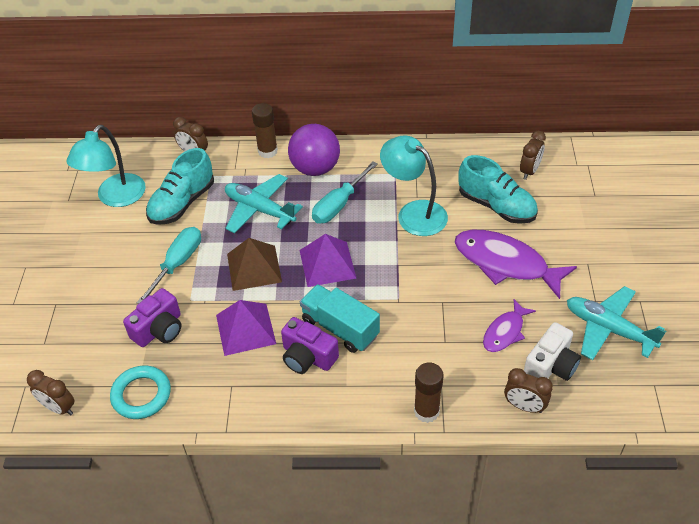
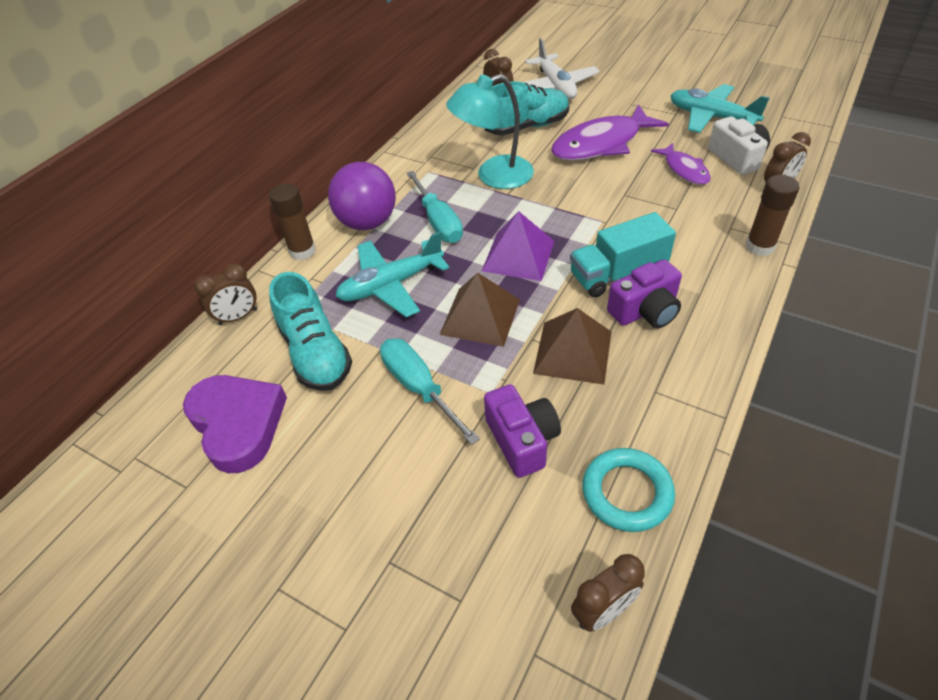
camera: 60 degrees left, 0 degrees up
turquoise lamp [66,125,146,207] -> purple heart [183,375,287,473]
purple pyramid [216,300,276,356] -> brown pyramid [533,308,611,385]
turquoise plane [567,286,666,360] -> turquoise plane turned 60 degrees clockwise [670,84,770,133]
none -> white plane [524,38,600,99]

